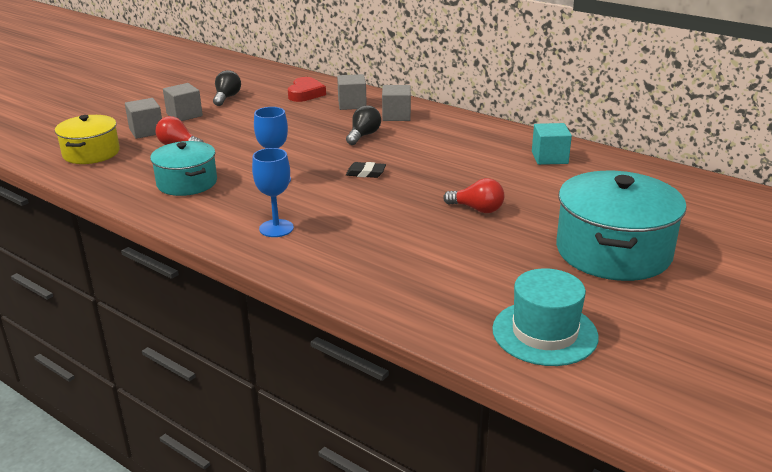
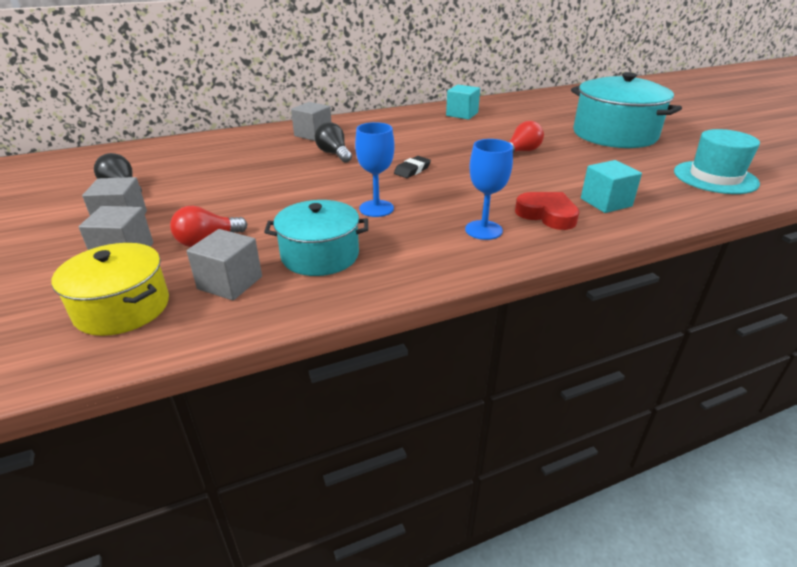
camera: 60 degrees left, 5 degrees up
red heart [288,77,326,102] -> red heart moved to [515,192,579,230]
grey cube [337,74,367,110] -> grey cube moved to [187,229,262,300]
none -> turquoise cube [581,160,642,213]

